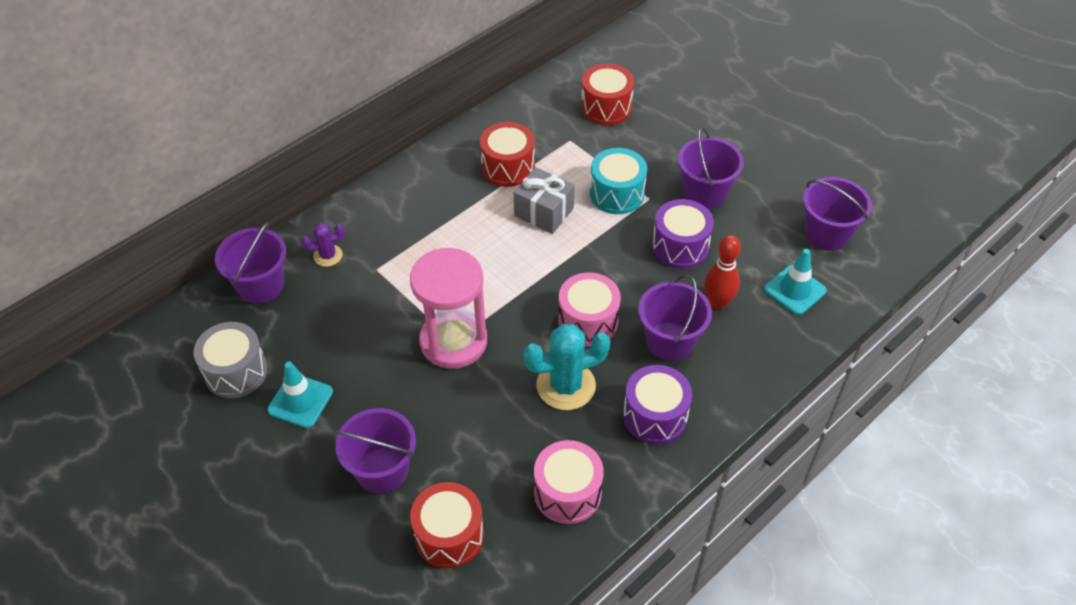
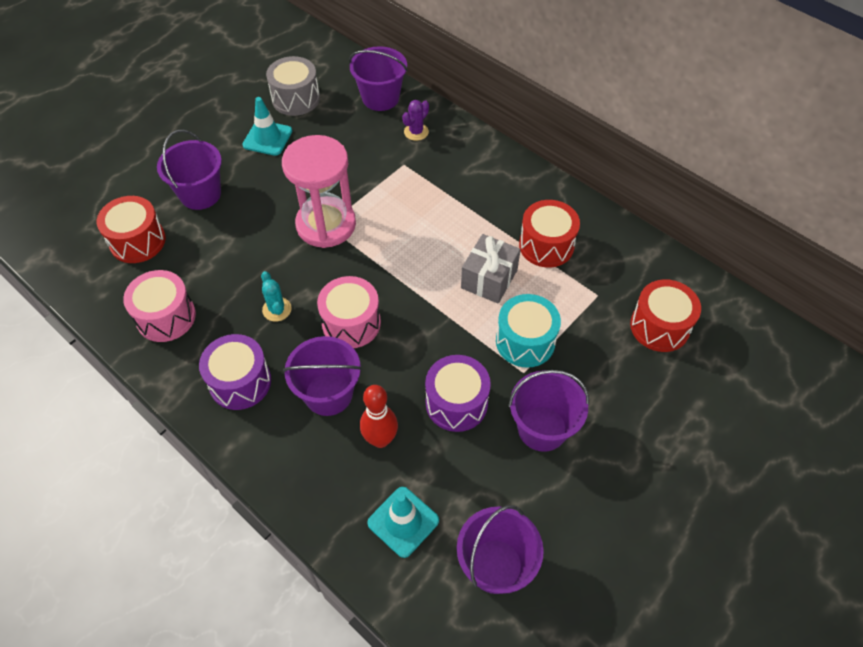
camera: 85 degrees right, 5 degrees up
purple cactus [302,223,345,267] -> purple cactus turned 60 degrees clockwise [402,100,429,141]
turquoise cactus [523,324,610,410] -> turquoise cactus [261,271,292,322], size x0.53

